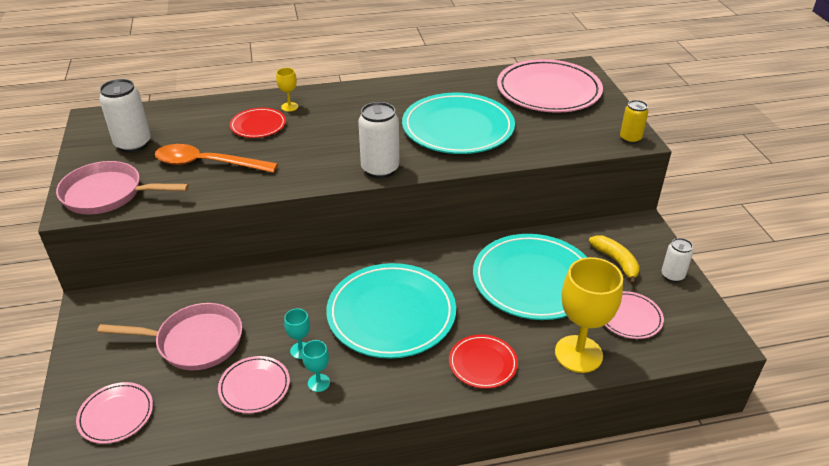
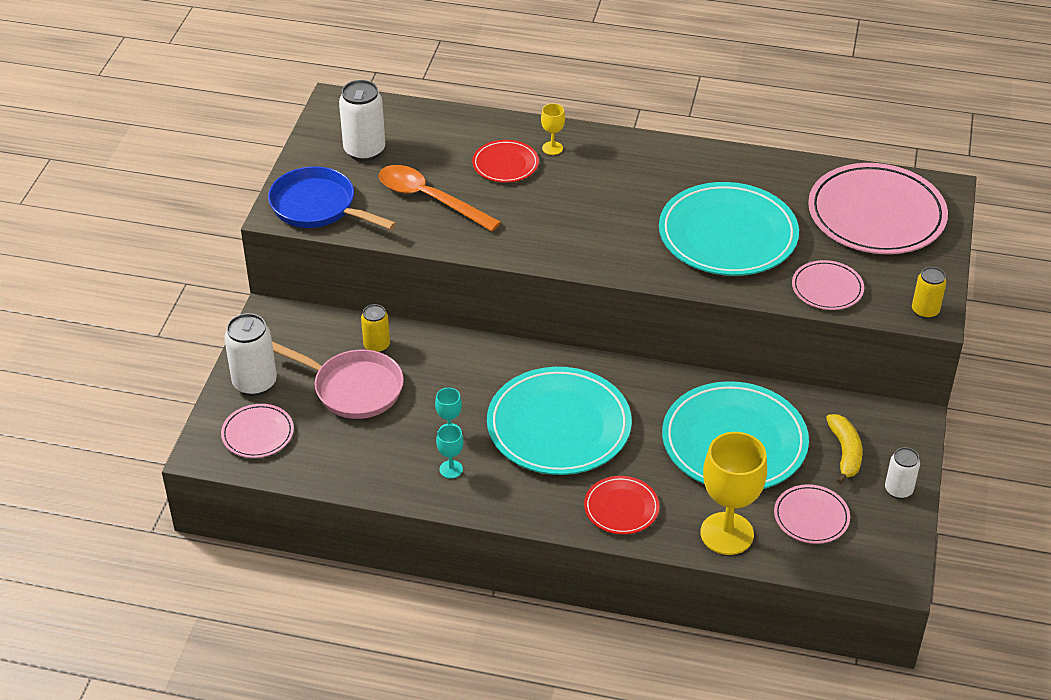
camera: 25 degrees right, 5 degrees up
pink pan [56,161,189,215] -> blue pan [268,166,396,230]
pink plate [218,356,290,413] -> pink plate moved to [792,260,864,310]
white can [358,102,400,179] -> white can moved to [224,313,277,396]
none -> yellow can [361,304,390,353]

